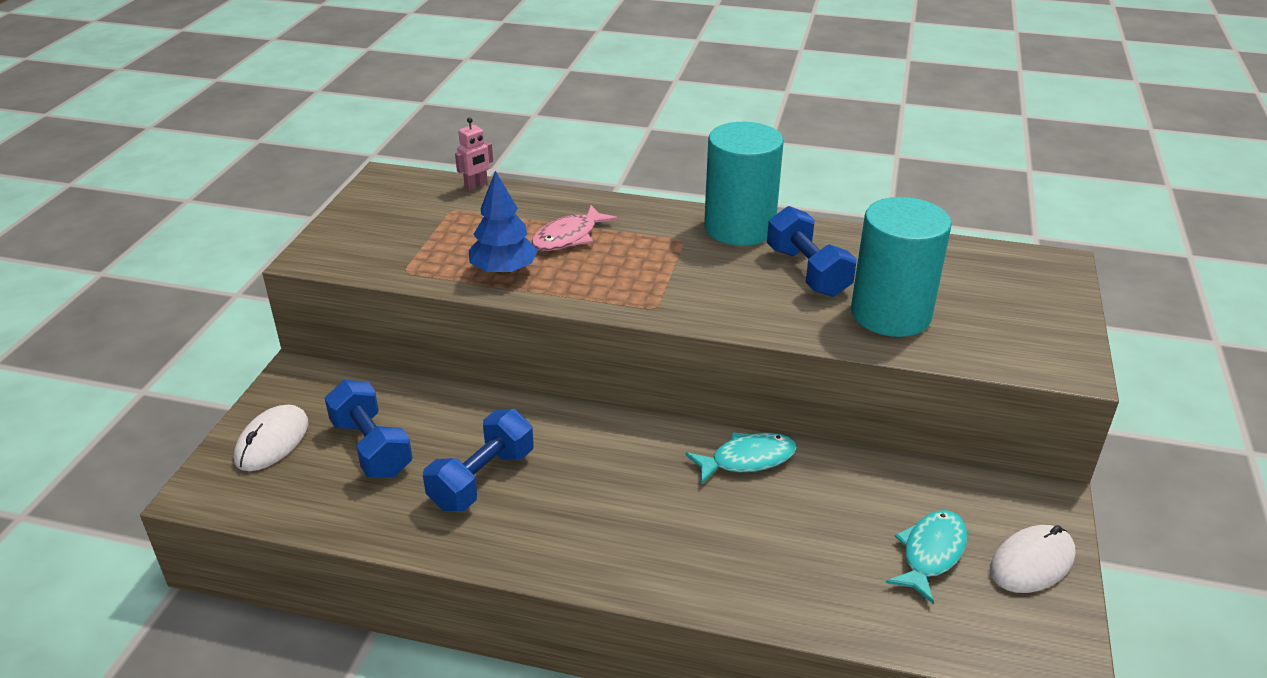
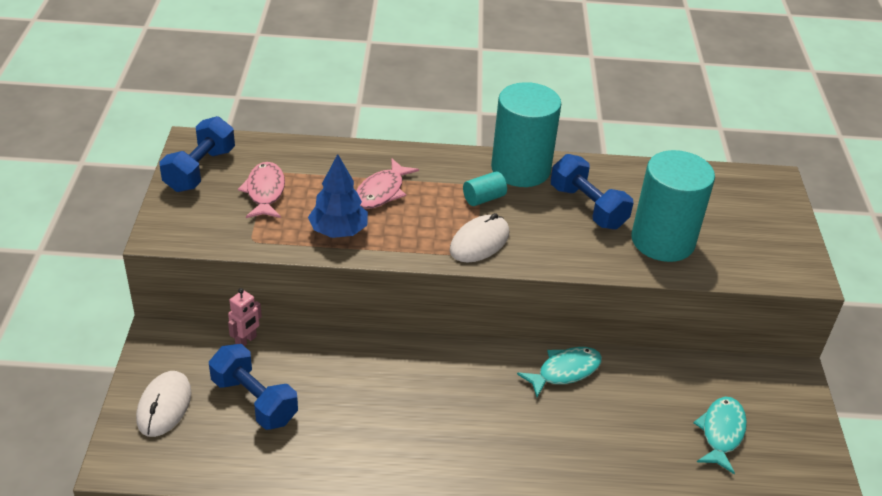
camera: 15 degrees left, 5 degrees up
blue dumbbell [423,409,534,511] -> blue dumbbell moved to [159,116,235,192]
pink robot [455,117,493,191] -> pink robot moved to [228,288,262,346]
white mouse [990,525,1076,593] -> white mouse moved to [450,213,509,263]
none -> pink fish [238,162,285,218]
none -> turquoise cylinder [463,171,507,206]

